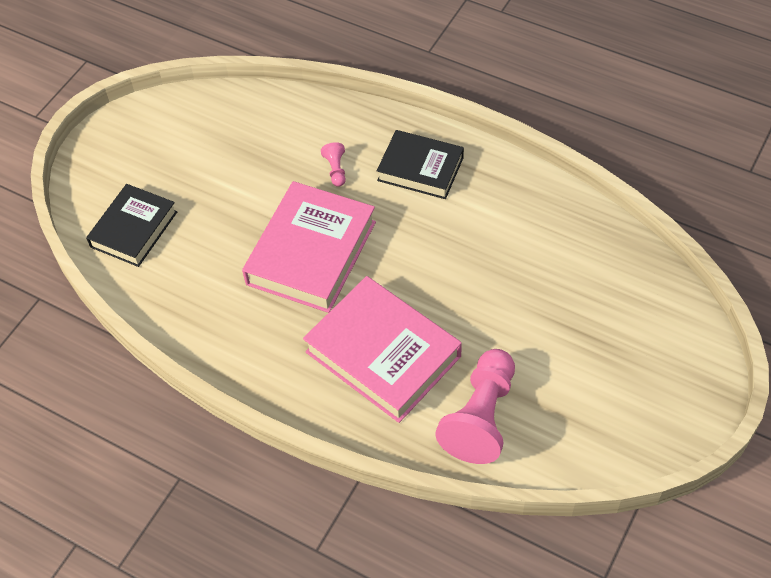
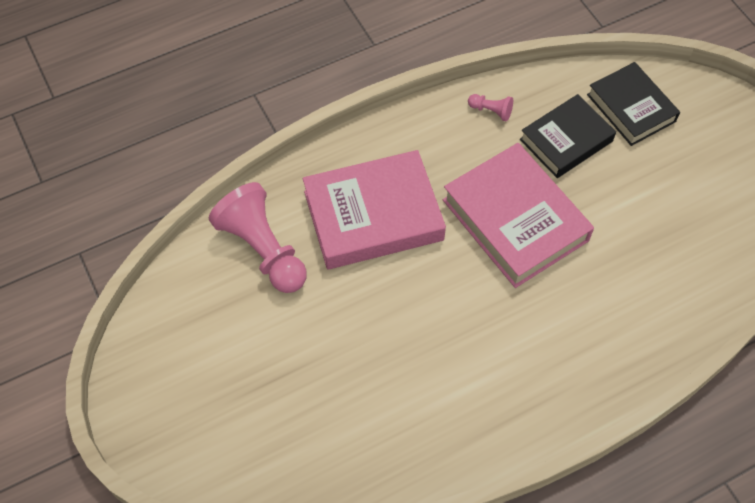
camera: 120 degrees right, 5 degrees up
pink pawn [321,142,346,187] -> pink pawn moved to [468,94,513,122]
black book [377,130,464,199] -> black book moved to [520,94,616,178]

